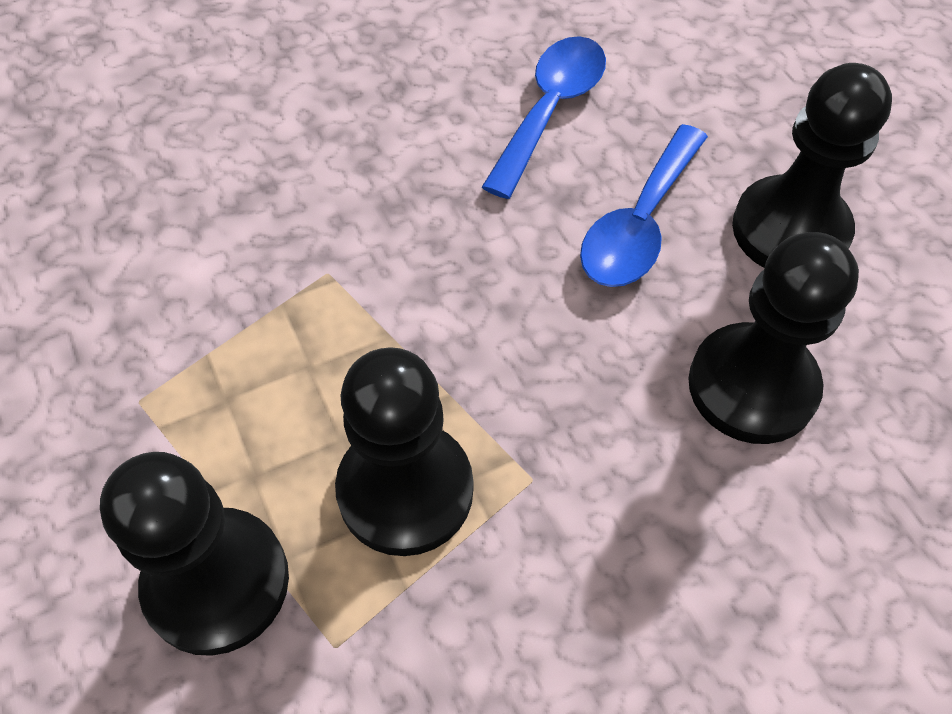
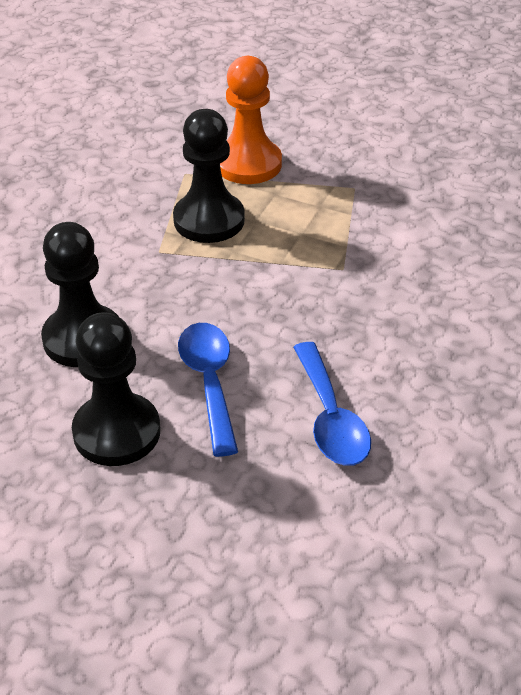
camera: 140 degrees right, 15 degrees down
black pawn [100,452,289,656] -> orange pawn [220,56,282,184]

